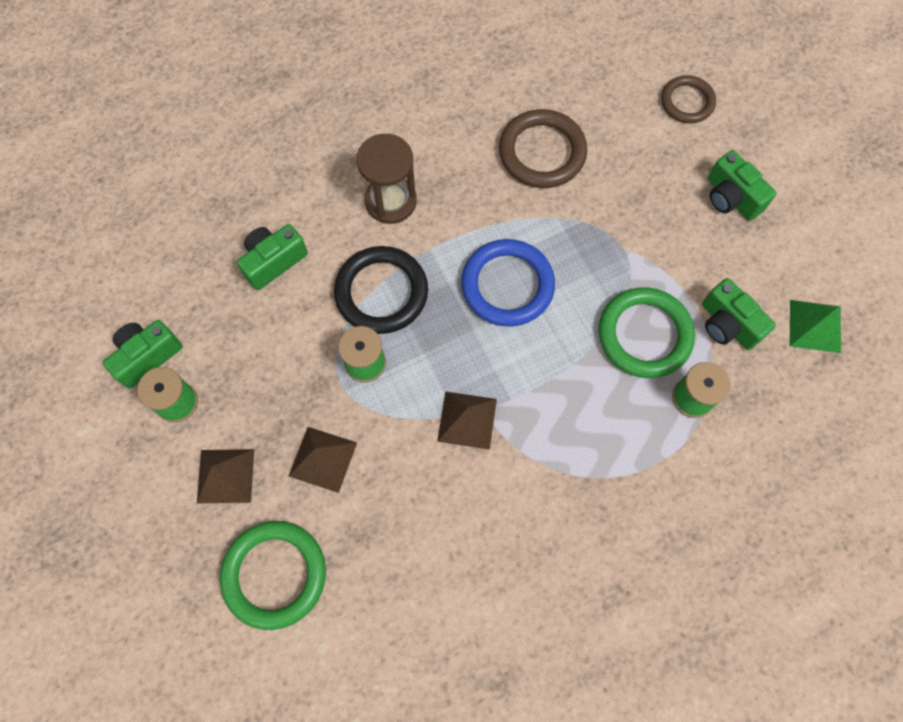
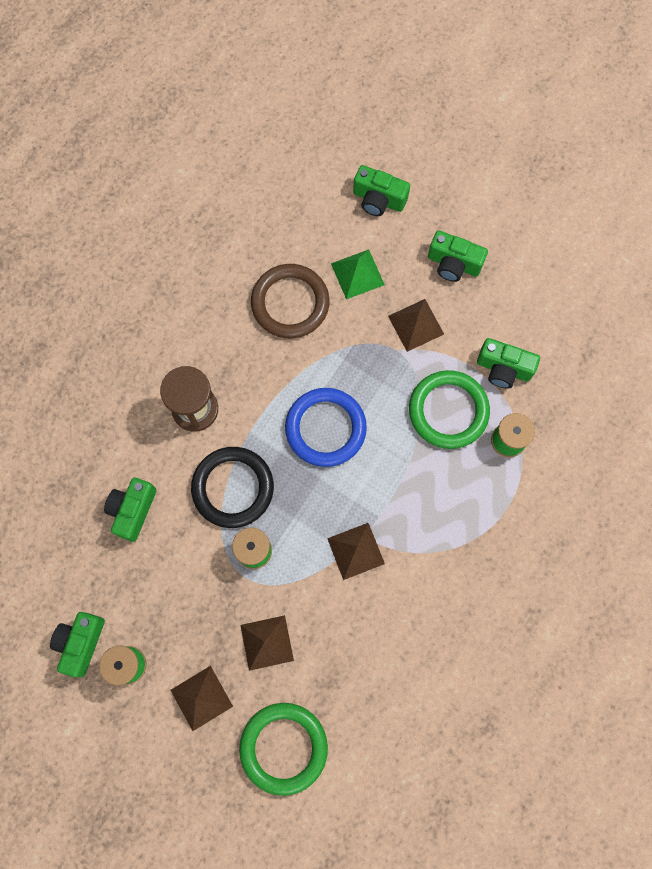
camera: 30 degrees left, 5 degrees up
brown ring [661,75,716,123] -> green camera [353,165,410,216]
green pyramid [790,300,841,353] -> green pyramid moved to [331,249,385,299]
none -> brown pyramid [388,299,444,352]

